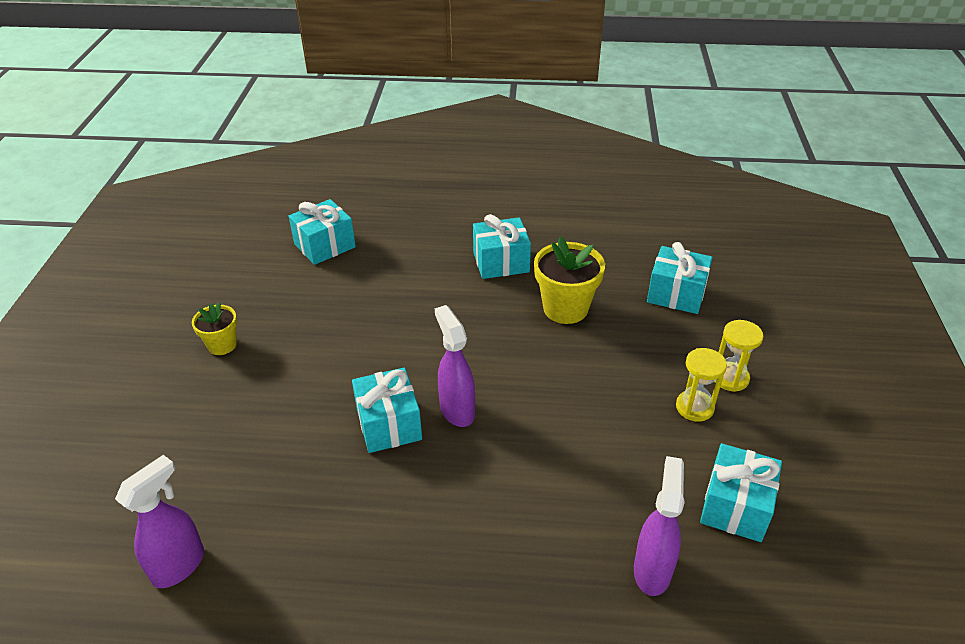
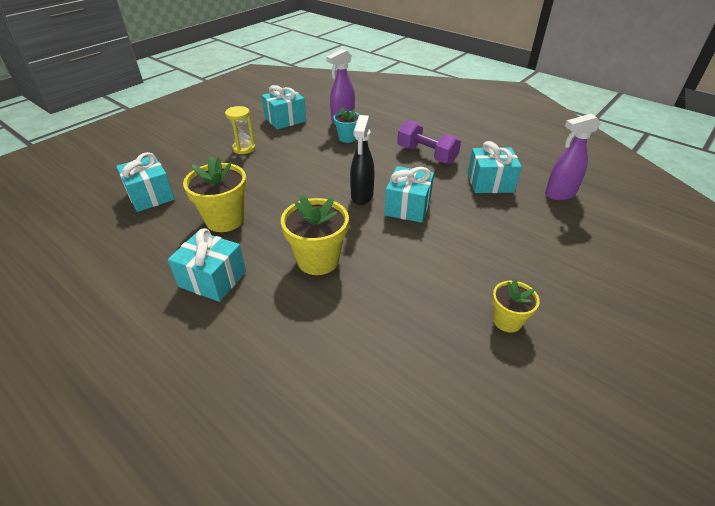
camera: 145 degrees left, 0 degrees up
turquoise gift [288,199,356,265] -> turquoise gift moved to [468,141,522,193]
purple spray bottle [435,305,475,427] -> black spray bottle [350,115,374,205]
yellow hourglass [715,320,764,392] -> none
none -> yellow flower pot [281,195,349,275]
none -> turquoise flower pot [334,108,360,143]
none -> purple dumbbell [397,120,461,164]

